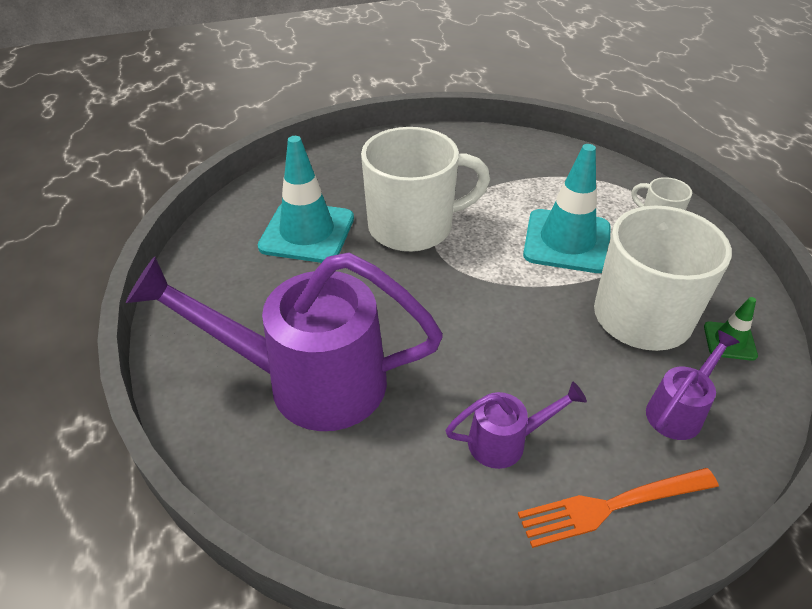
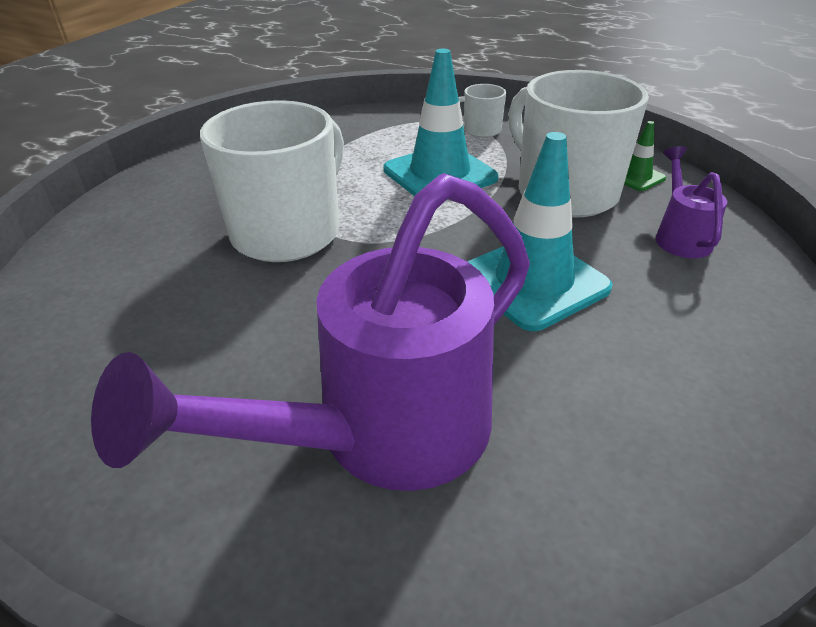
camera: 45 degrees left, 5 degrees down
turquoise traffic cone [258,136,354,263] -> turquoise traffic cone moved to [467,132,613,331]
purple watering can [445,381,587,469] -> none
orange fork [518,468,719,548] -> none

